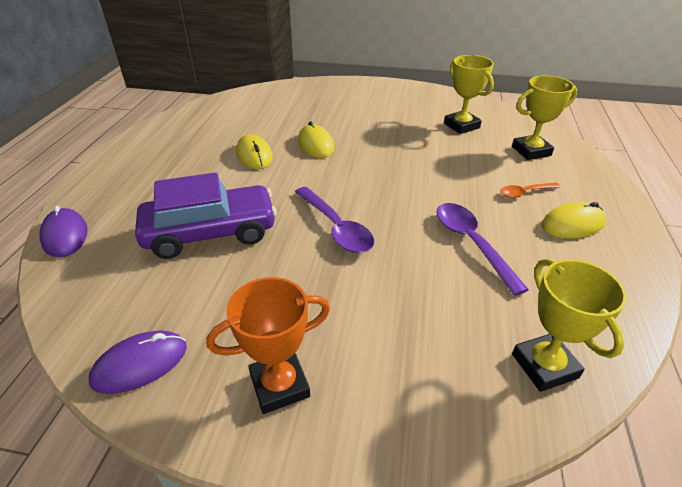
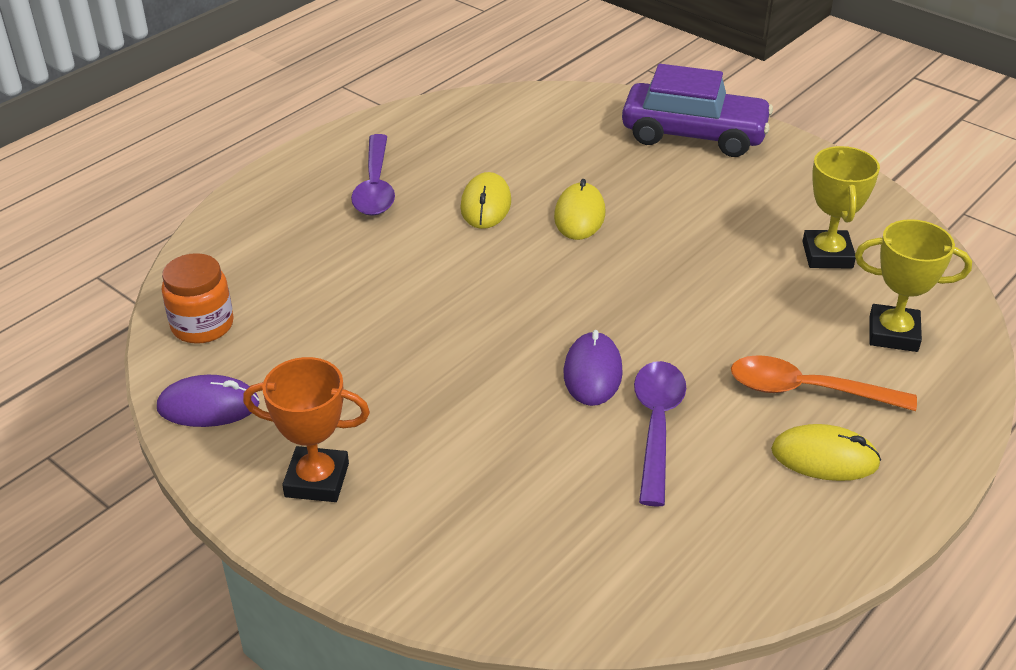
camera: 30 degrees right, 0 degrees up
purple mouse [39,206,88,258] -> purple mouse moved to [564,330,623,406]
purple car [135,172,277,259] -> purple car moved to [622,64,773,157]
purple spoon [295,187,374,253] -> purple spoon moved to [351,134,395,216]
orange spoon [500,183,561,198] -> orange spoon [731,355,917,411], size x1.74
yellow trophy [512,259,627,392] -> none
none -> orange jar [162,253,234,344]

